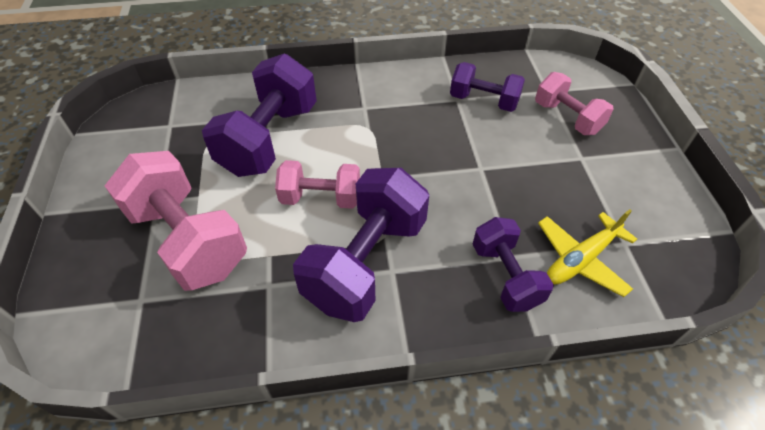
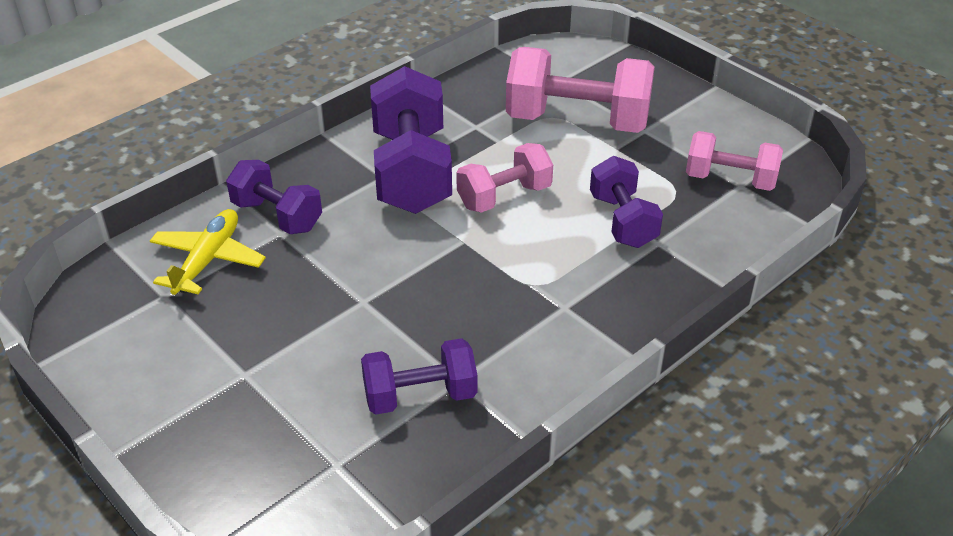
camera: 145 degrees right, 10 degrees down
purple dumbbell [202,54,317,177] -> purple dumbbell [590,156,663,248], size x0.60
pink dumbbell [535,72,614,135] -> pink dumbbell moved to [686,131,783,191]

